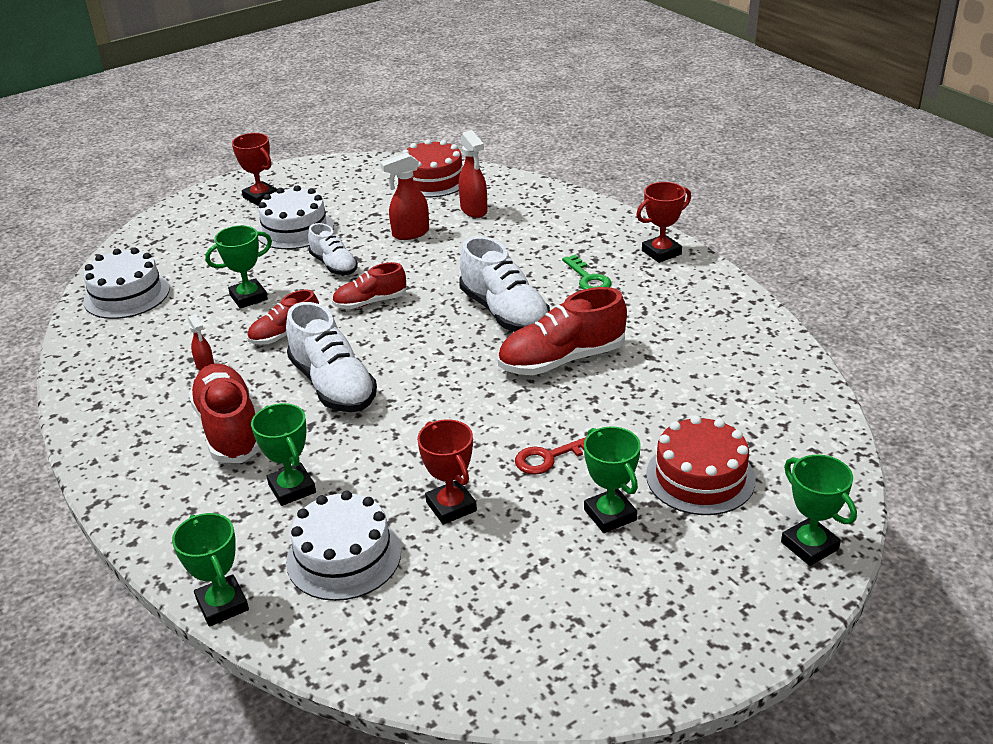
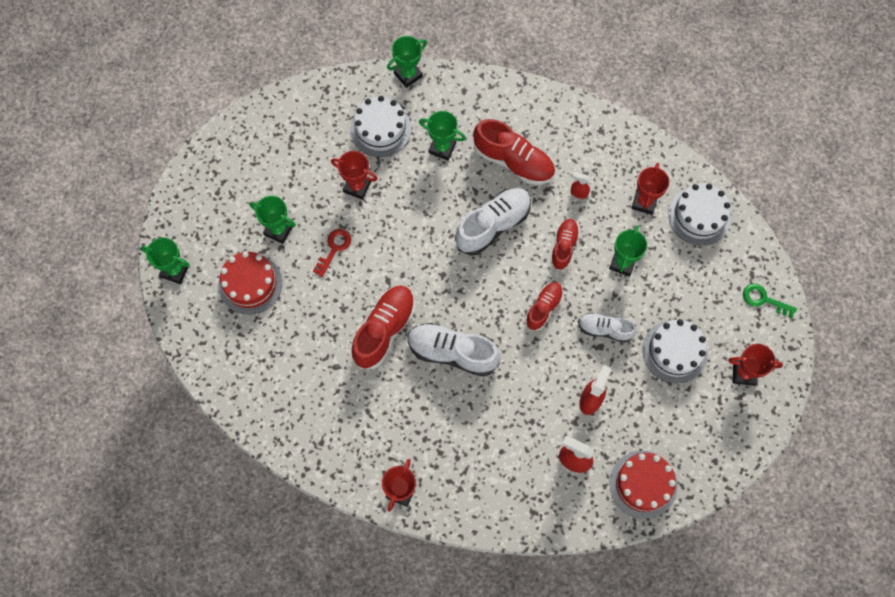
camera: 140 degrees right, 35 degrees up
green trophy [172,513,249,627] -> green trophy turned 60 degrees counterclockwise [387,36,427,88]
white shoe [286,302,377,412] -> white shoe turned 120 degrees clockwise [455,188,531,255]
green key [562,255,612,290] -> green key moved to [743,284,797,318]
none -> red trophy [631,163,669,215]

